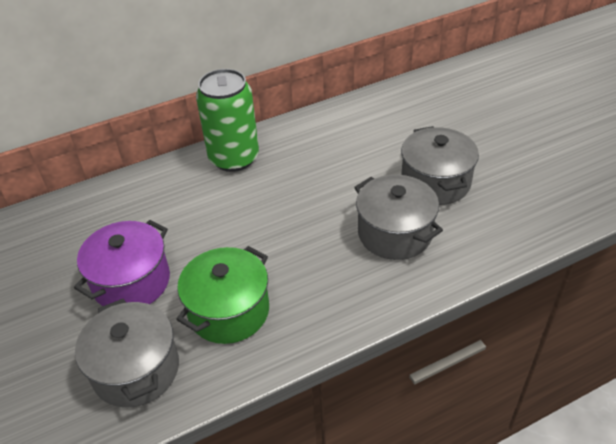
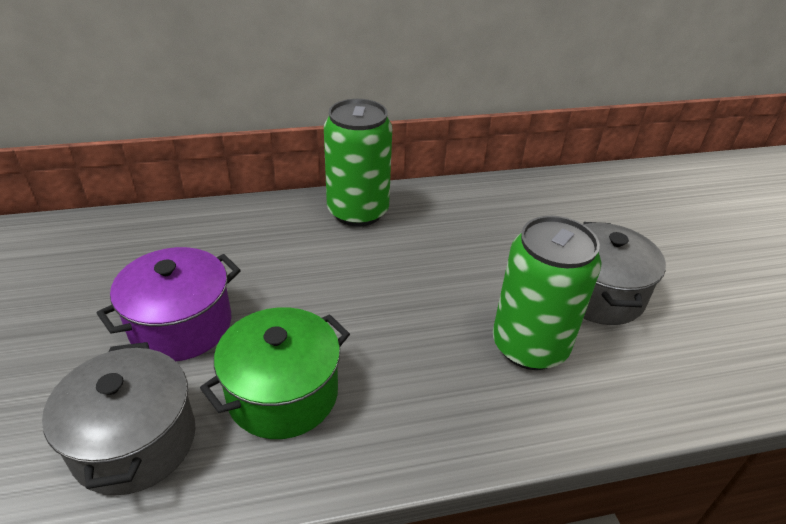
camera: 10 degrees right, 5 degrees down
grey pot [354,175,443,260] -> green can [493,216,601,370]

